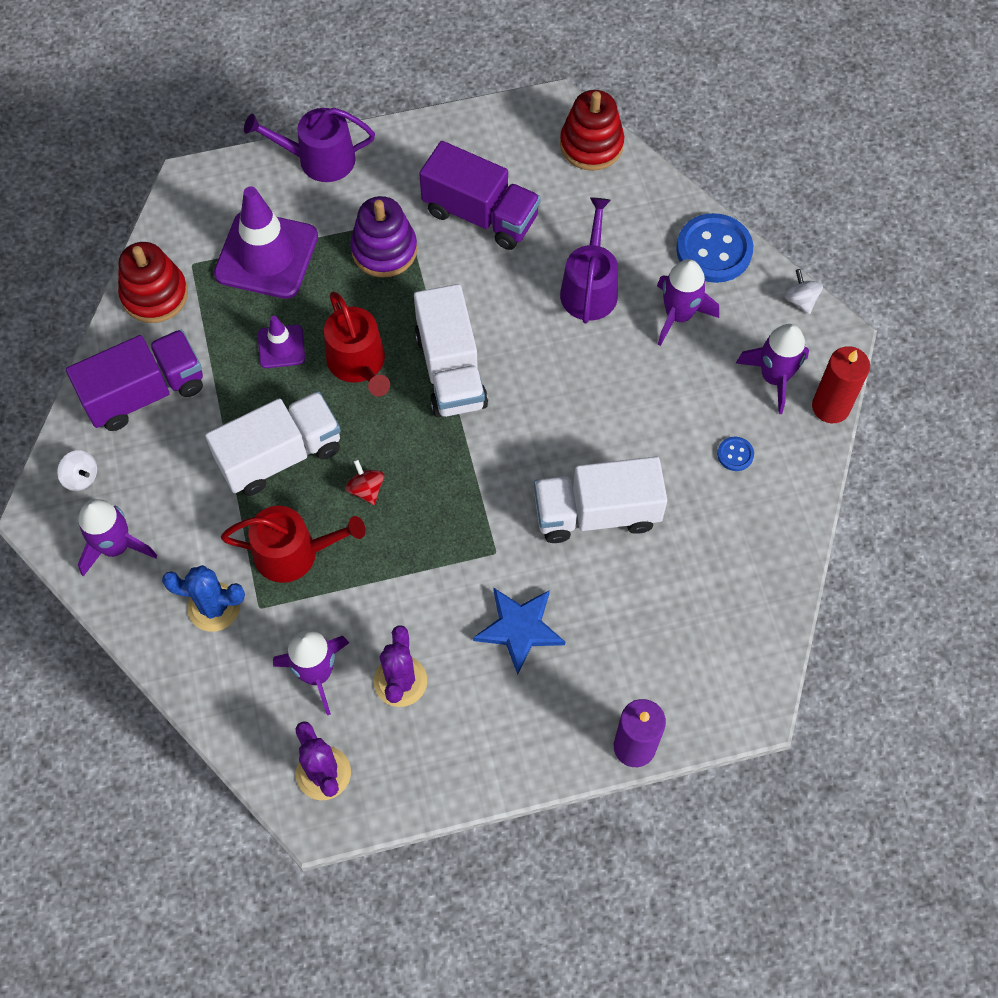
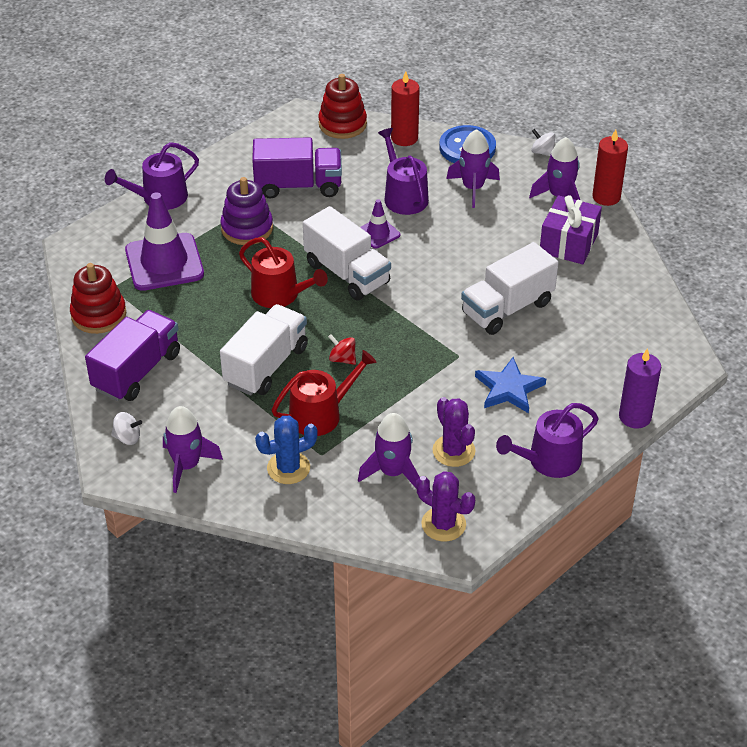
camera: 30 degrees left, 20 degrees down
purple traffic cone [258,316,305,368] -> purple traffic cone moved to [360,199,400,249]
blue button [717,437,754,471] -> purple gift [540,195,602,264]
none -> red candle [391,71,420,146]
none -> purple watering can [496,403,599,478]

